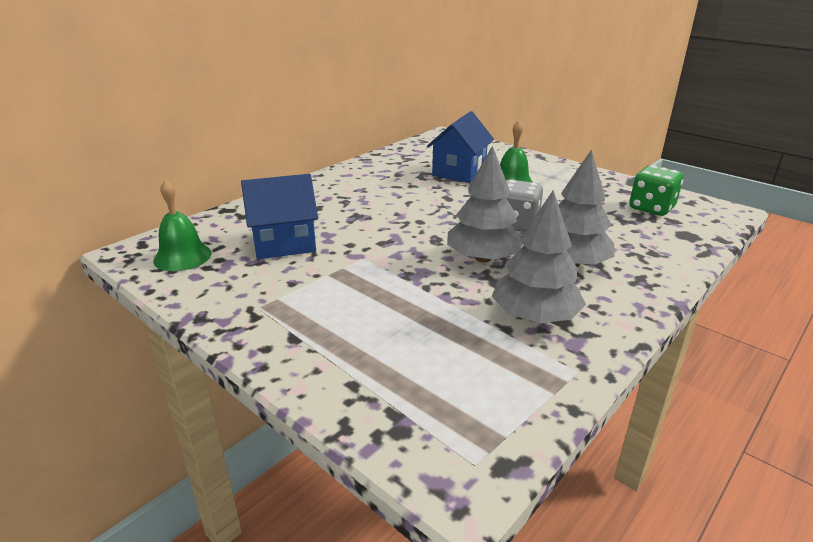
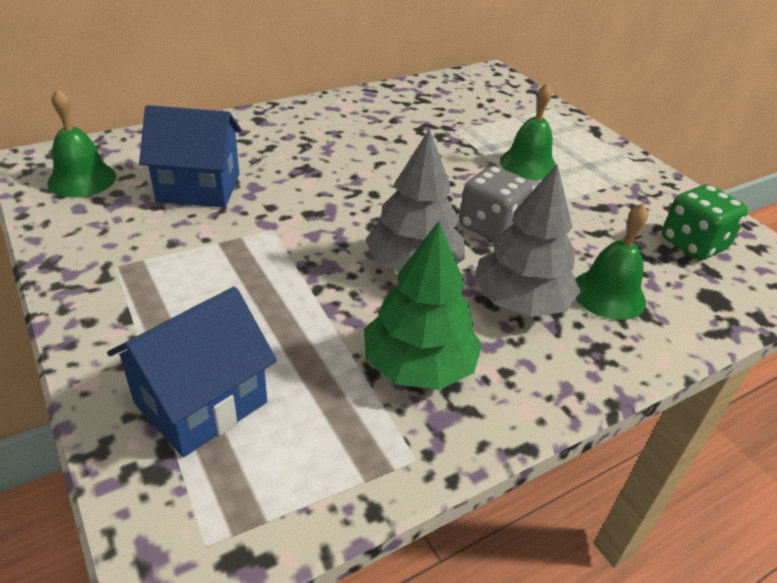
camera: 15 degrees right, 10 degrees up
blue house [427,111,494,183] -> blue house moved to [107,287,277,457]
grey tree [492,190,586,323] -> green tree [364,221,482,390]
none -> green bell [576,203,648,320]

